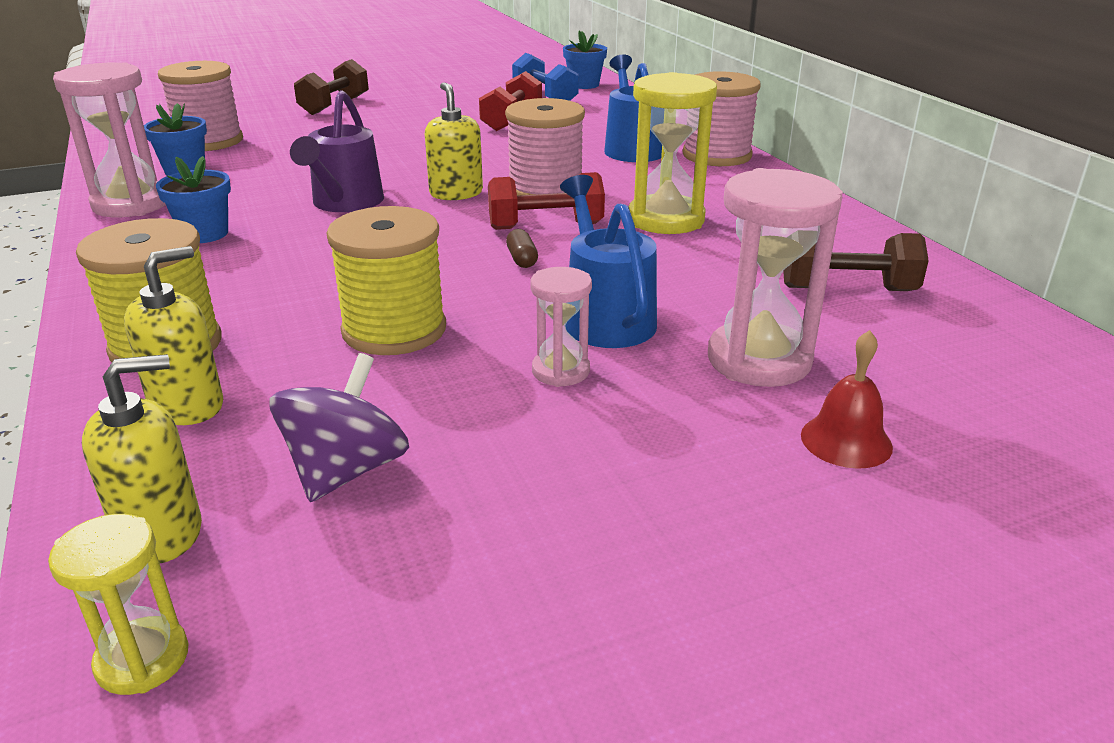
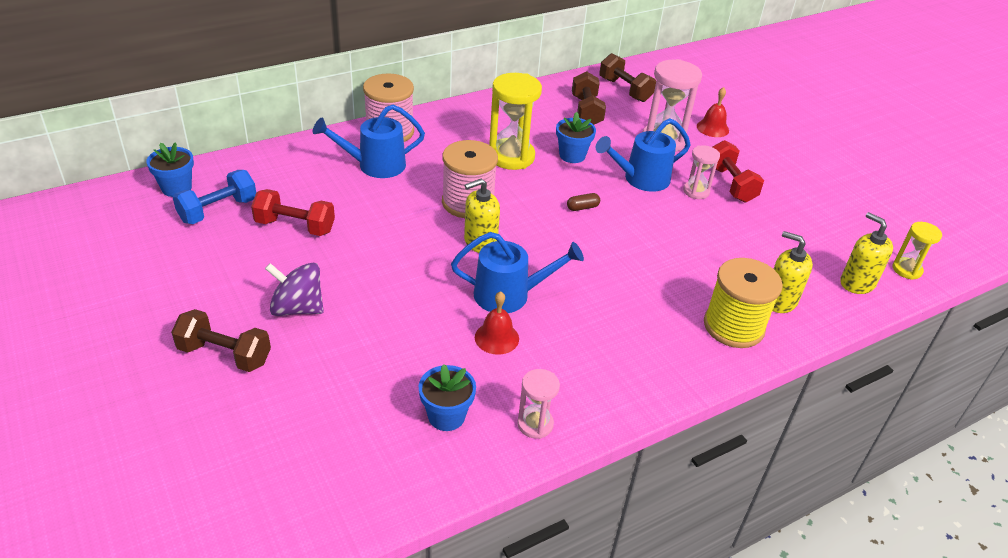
camera: 100 degrees left, 10 degrees up
pink hourglass [53,62,166,217] -> pink hourglass [517,369,560,439], size x0.55
blue flower pot [156,156,231,243] -> blue flower pot moved to [556,112,596,163]
pink spool [158,61,243,151] -> none
purple spinning top [270,353,409,502] -> purple spinning top moved to [265,263,324,316]
purple watering can [290,90,384,212] -> blue watering can [451,232,584,313]
yellow spool [327,206,446,355] -> none
red dumbbell [488,172,605,230] -> red dumbbell moved to [711,140,764,202]
none -> red bell [475,291,519,355]
none -> brown dumbbell [599,53,656,102]

